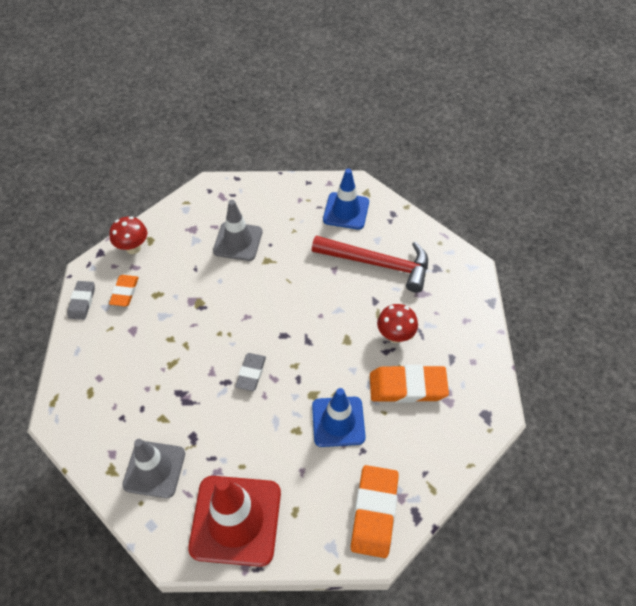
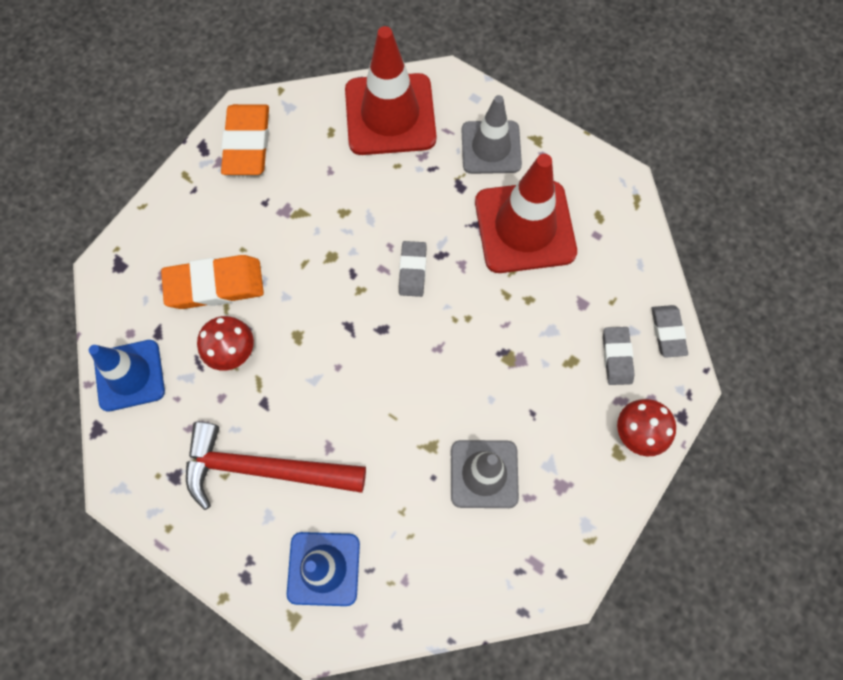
camera: 170 degrees right, 15 degrees up
orange eraser [109,275,139,306] -> grey eraser [603,327,635,385]
blue traffic cone [312,388,366,447] -> blue traffic cone moved to [89,340,165,412]
none -> red traffic cone [475,154,577,273]

